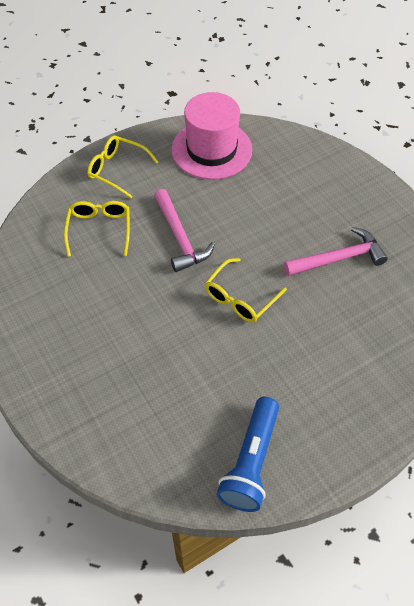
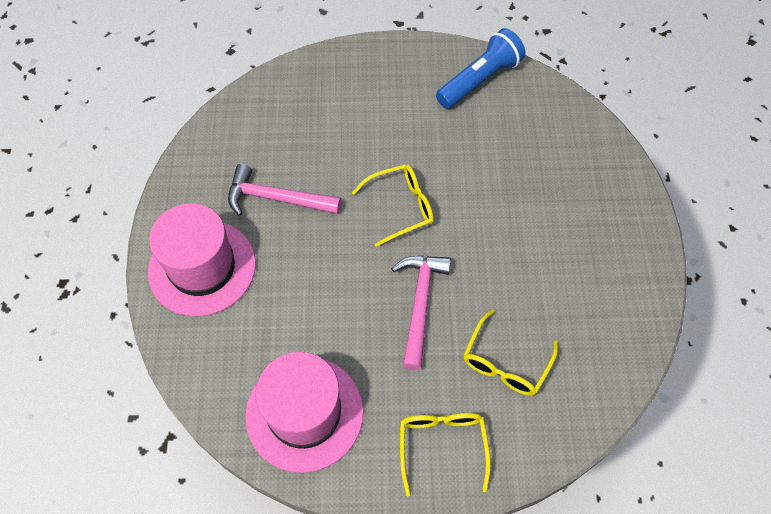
camera: 150 degrees left, 5 degrees up
yellow glasses [87,136,158,198] -> yellow glasses turned 150 degrees counterclockwise [400,413,491,496]
none -> pink hat [148,203,256,316]

